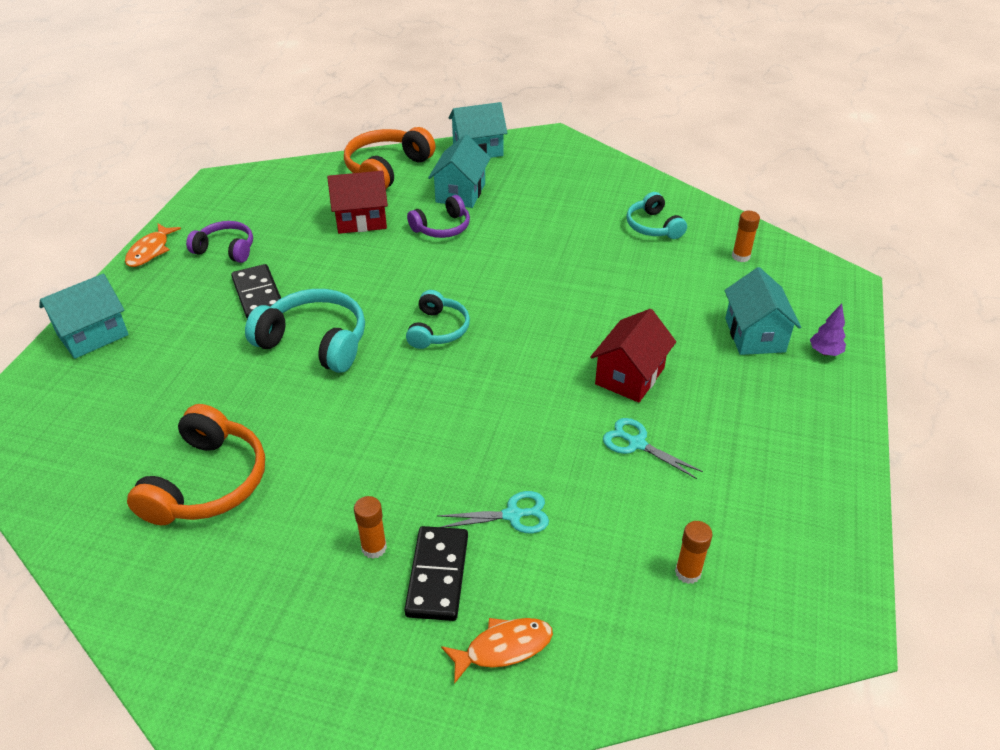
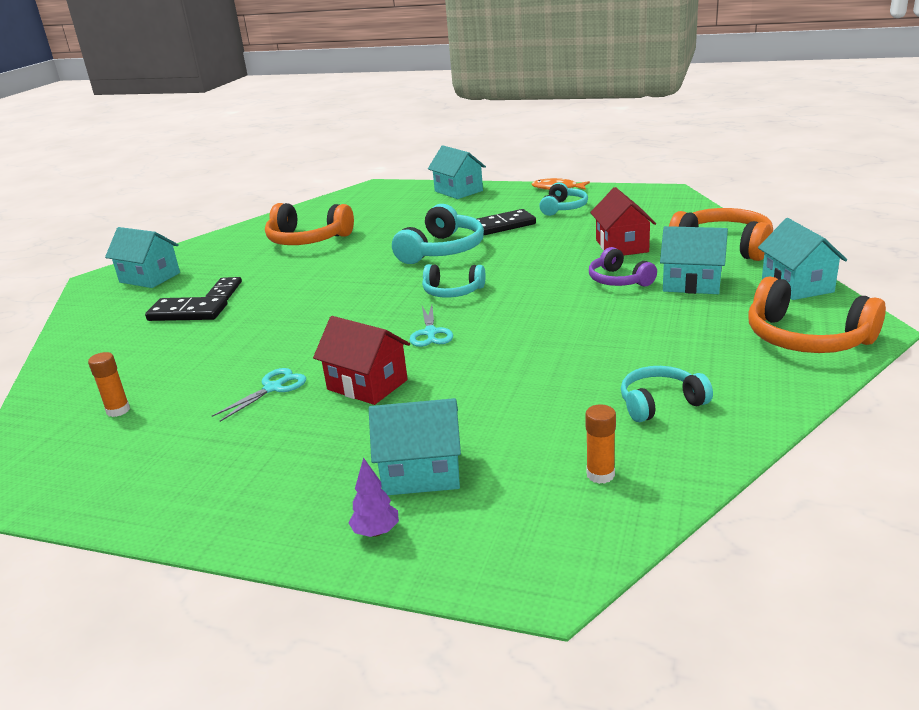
camera: 95 degrees right, 15 degrees down
purple headphones [186,221,253,263] -> turquoise headphones [539,182,588,216]
orange glue stick [354,496,387,559] -> black domino [205,277,242,300]
turquoise scissors [438,491,549,533] -> turquoise scissors moved to [410,305,453,347]
orange fish [441,618,553,684] -> none
none -> turquoise house [105,227,180,288]
none -> orange headphones [749,277,886,353]

